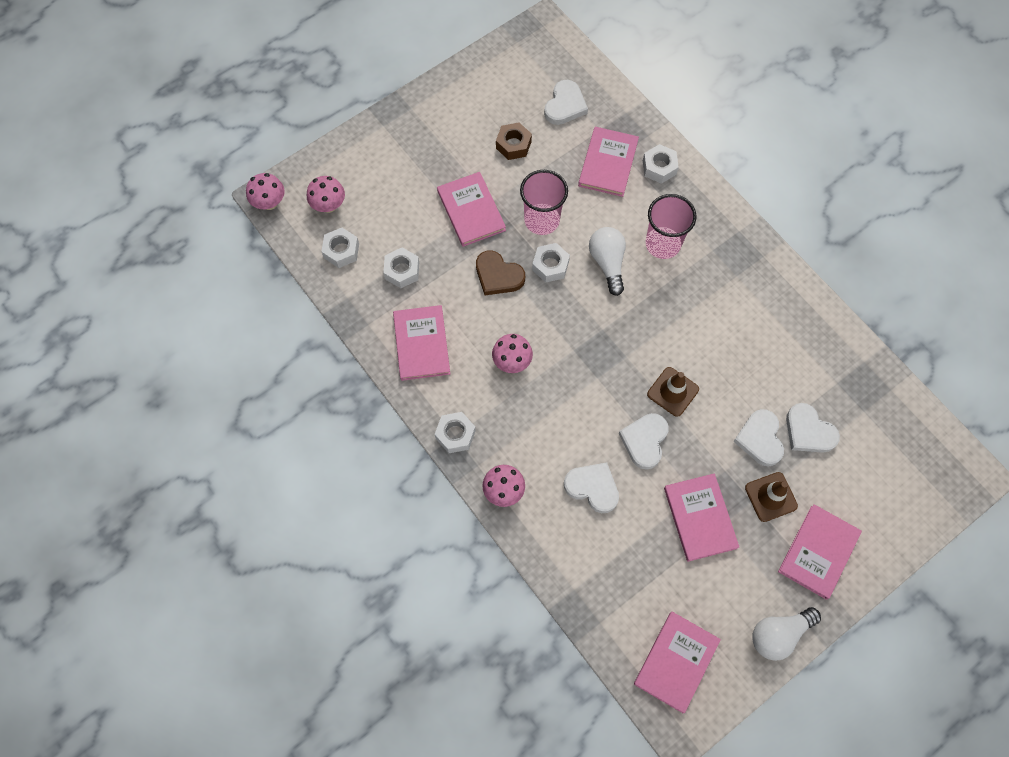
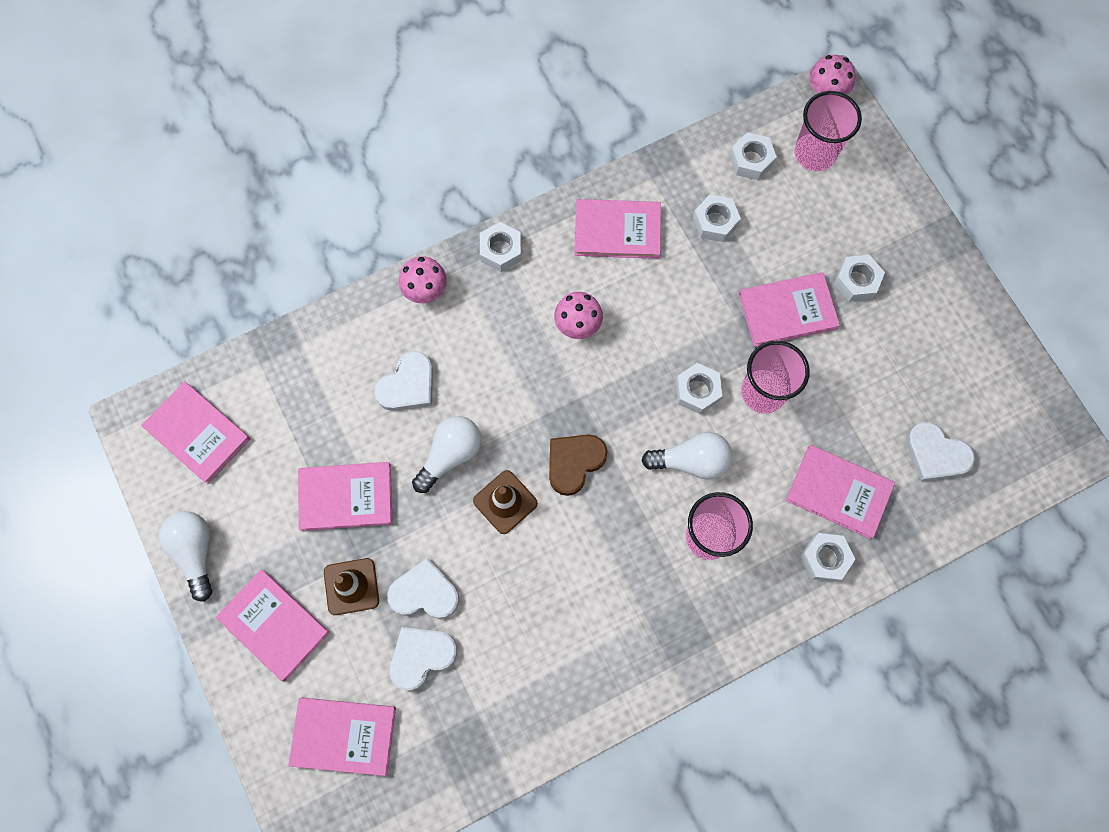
camera: 100 degrees right, 5 degrees up
pink mushroom [307,176,345,213] -> pink cup [794,91,862,171]
brown heart [476,250,525,295] -> brown heart moved to [549,434,607,496]
brown nut [496,122,532,160] -> none
white heart [619,413,669,470] -> white light bulb [412,416,481,493]
none -> pink book [288,698,396,776]
none -> white nut [834,255,885,302]

